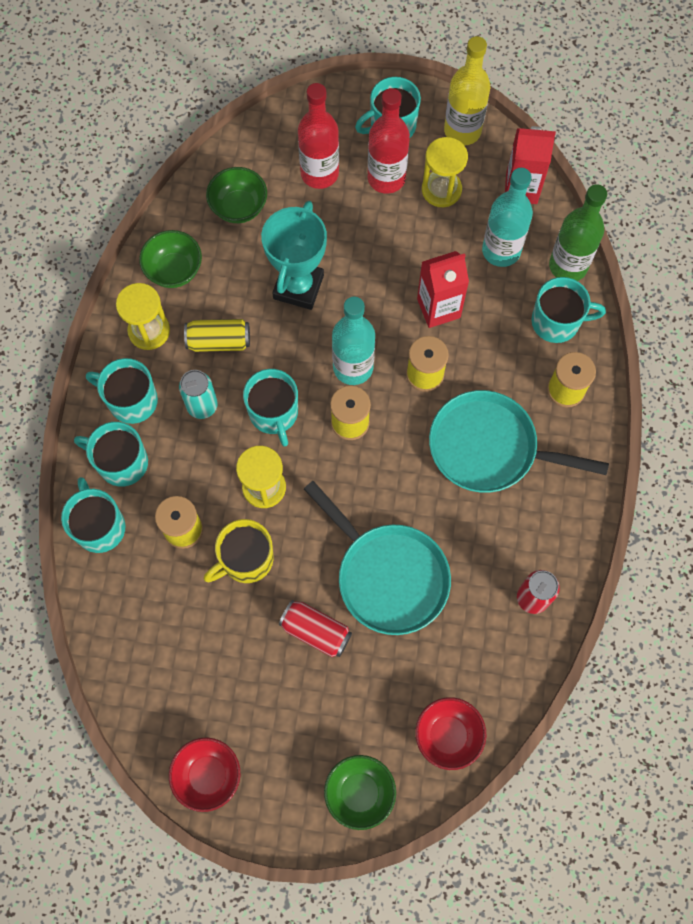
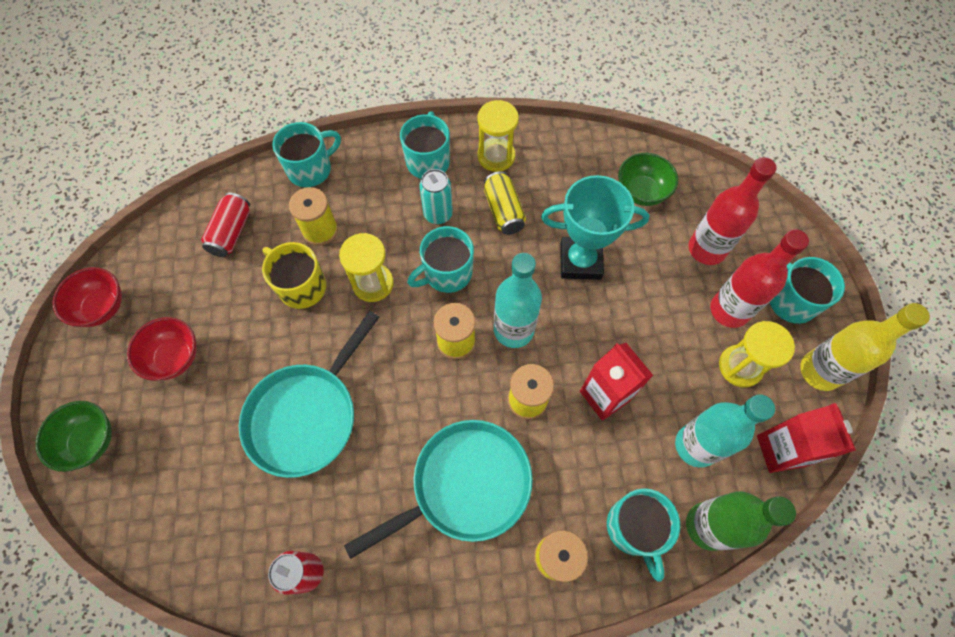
camera: 75 degrees right, 5 degrees down
turquoise mug [74,422,148,487] -> none
green bowl [139,230,202,288] -> none
red can [279,600,352,657] -> red can moved to [201,192,250,257]
red bowl [415,697,486,770] -> red bowl moved to [127,317,197,381]
turquoise pan [429,390,609,493] -> turquoise pan turned 60 degrees clockwise [344,420,533,559]

